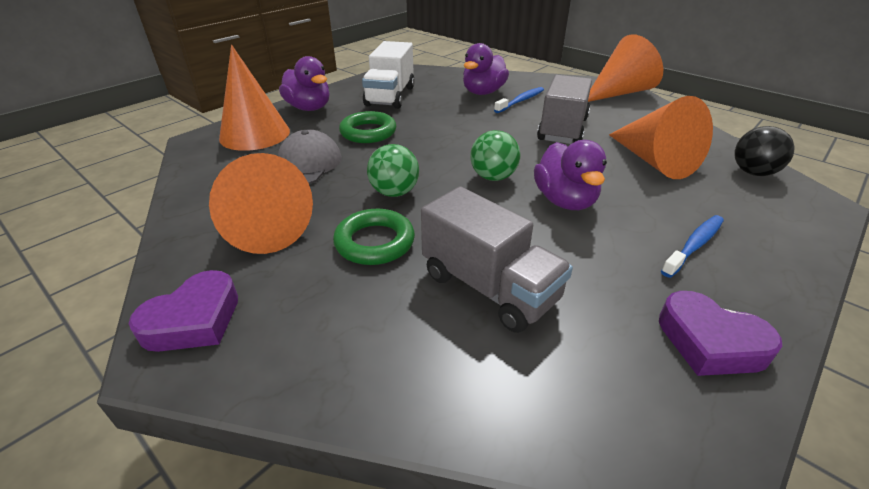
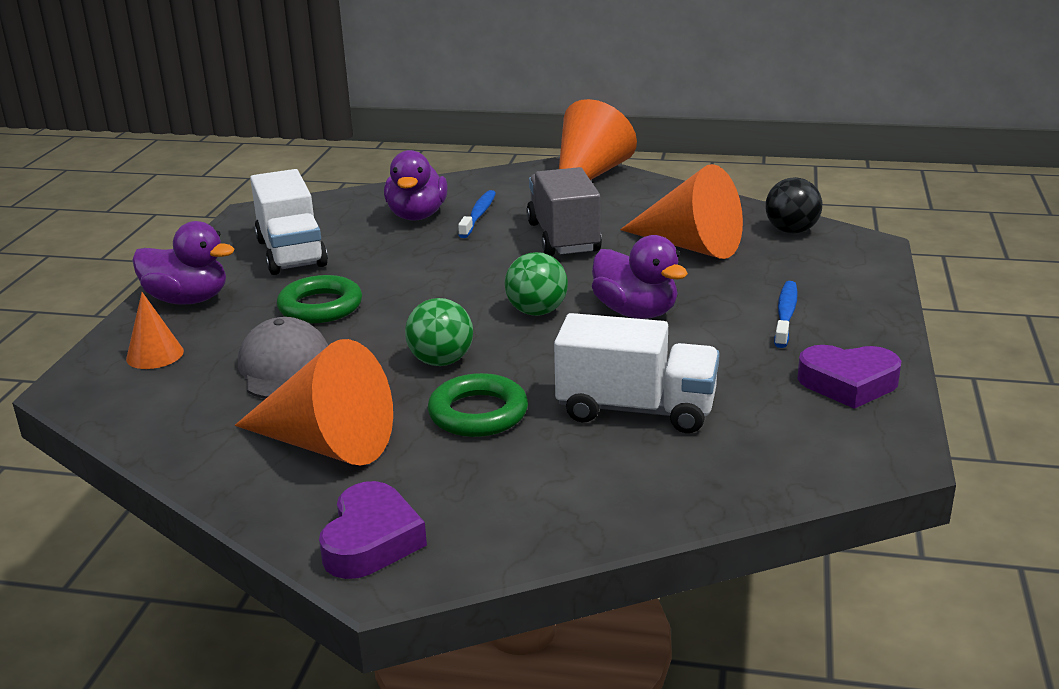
camera: 30 degrees left, 10 degrees down
orange cone [219,45,290,151] -> orange cone [126,292,184,369], size x0.52
grey truck [421,186,573,333] -> white truck [554,313,720,433]

